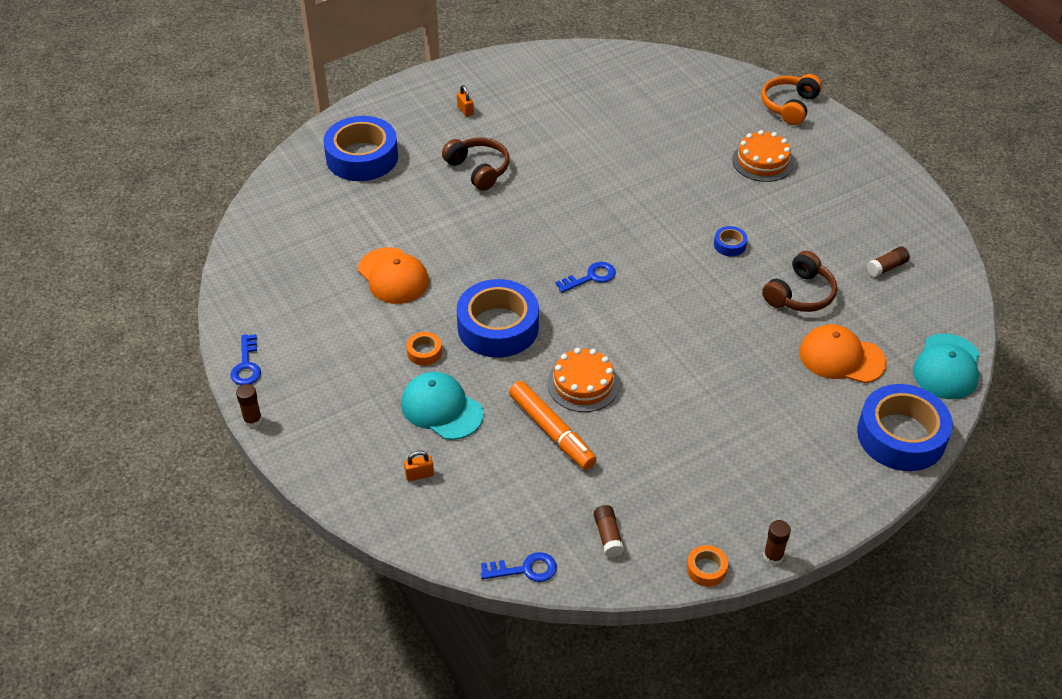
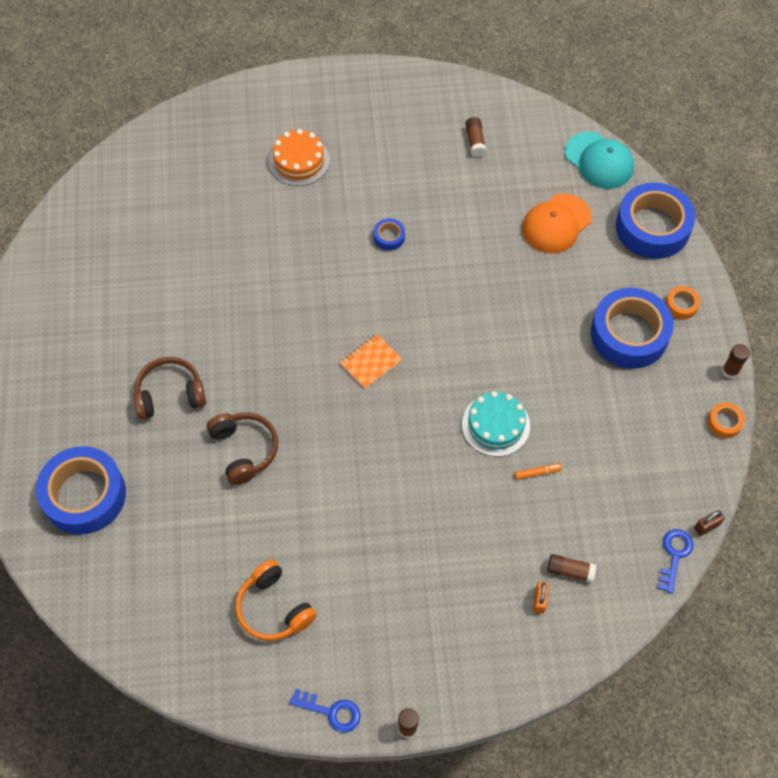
camera: 65 degrees left, 15 degrees up
orange cap [358,247,429,304] -> none
turquoise cap [401,372,484,440] -> none
orange tape [406,332,442,366] -> orange tape moved to [665,286,700,319]
orange padlock [457,85,474,117] -> none
blue tape [457,279,539,358] -> blue tape moved to [591,288,674,369]
orange marker [509,381,597,470] -> orange marker [515,464,562,480], size x0.42
orange cake [547,348,619,412] -> turquoise cake [462,391,530,457]
blue key [555,262,616,293] -> orange notebook [340,334,402,389]
brown glue stick [594,505,624,557] -> brown glue stick moved to [547,554,596,582]
orange headphones [761,74,822,125] -> orange headphones moved to [235,559,317,641]
brown headphones [762,251,837,312] -> brown headphones moved to [207,412,278,485]
none -> brown padlock [694,510,724,536]

